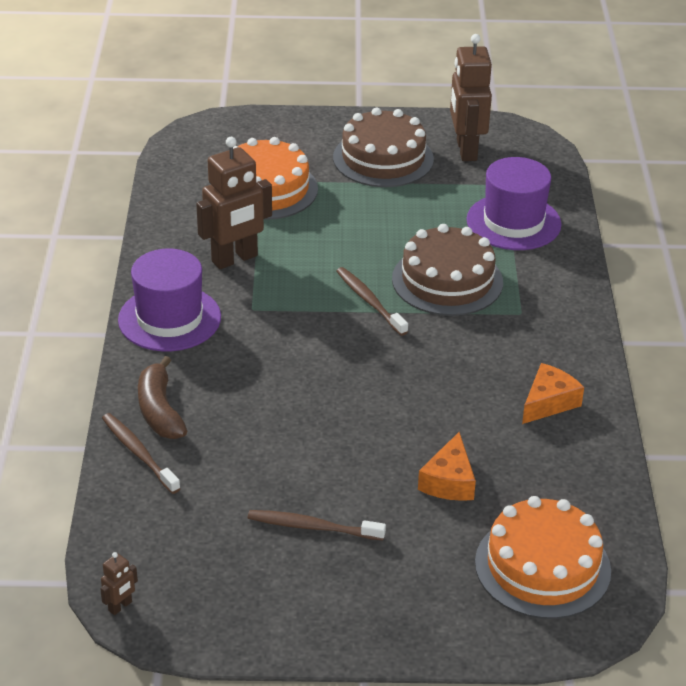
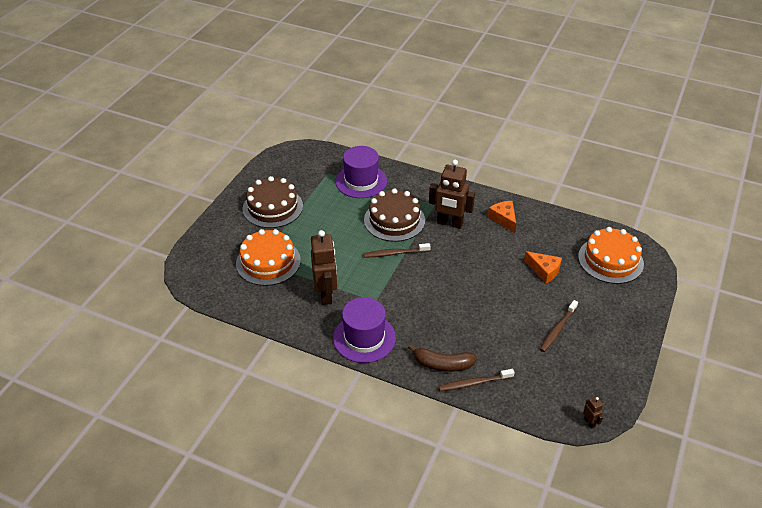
camera: 65 degrees left, 5 degrees up
brown robot [450,34,492,161] -> brown robot moved to [429,160,475,229]

